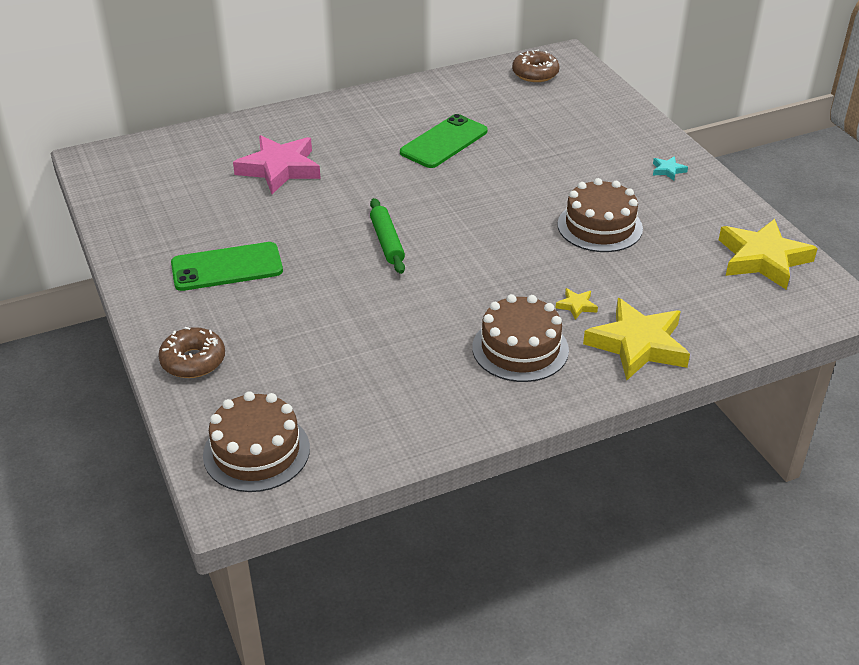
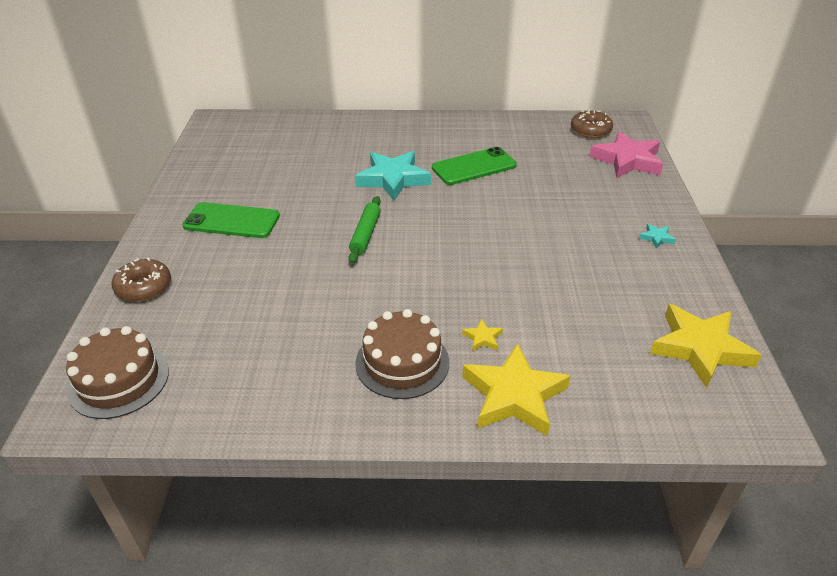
camera: 25 degrees right, 0 degrees up
pink star [233,135,321,194] -> pink star moved to [590,131,663,178]
brown cake [557,178,643,252] -> none
none -> turquoise star [355,151,431,201]

